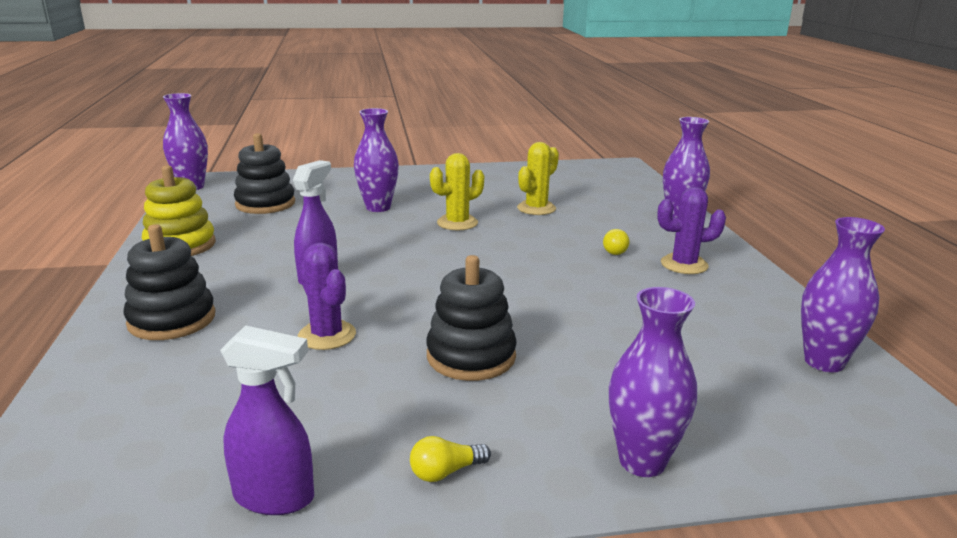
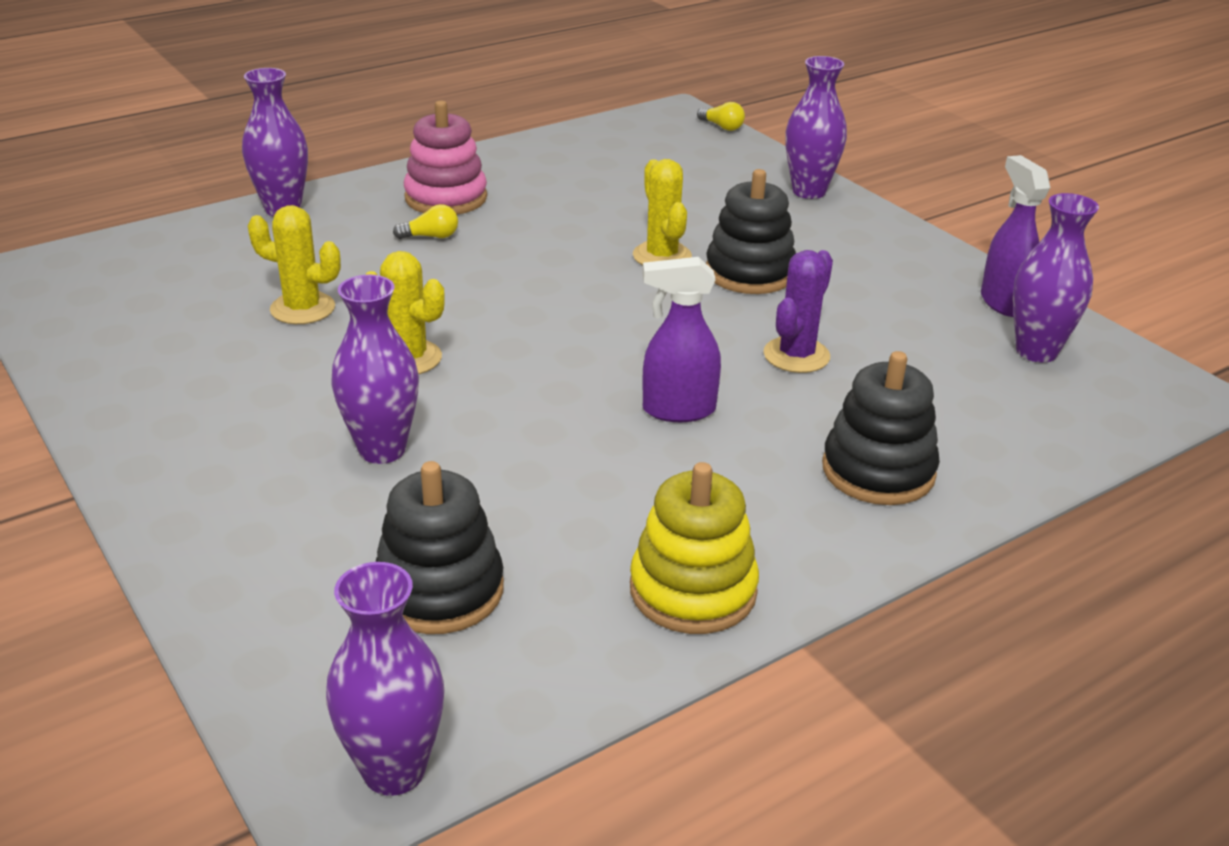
camera: 115 degrees left, 10 degrees up
yellow light bulb [410,436,491,482] -> yellow light bulb moved to [697,102,745,131]
purple cactus [657,187,726,274] -> pink stacking toy [404,101,487,215]
purple vase [801,217,885,372] -> purple vase moved to [1013,193,1099,363]
none -> yellow cactus [633,159,692,265]

